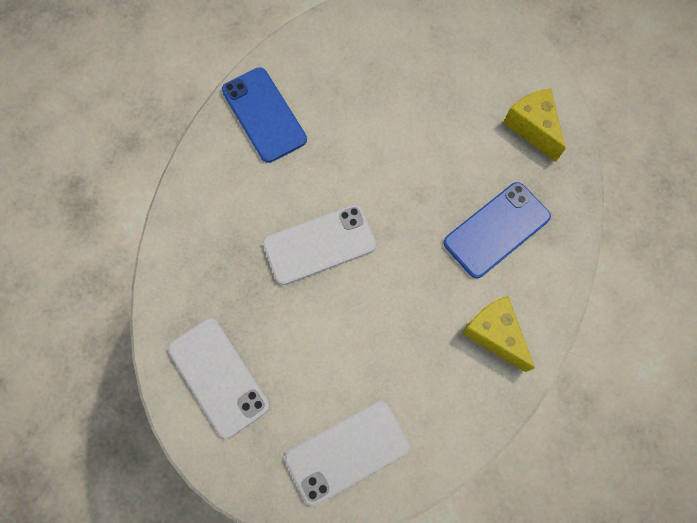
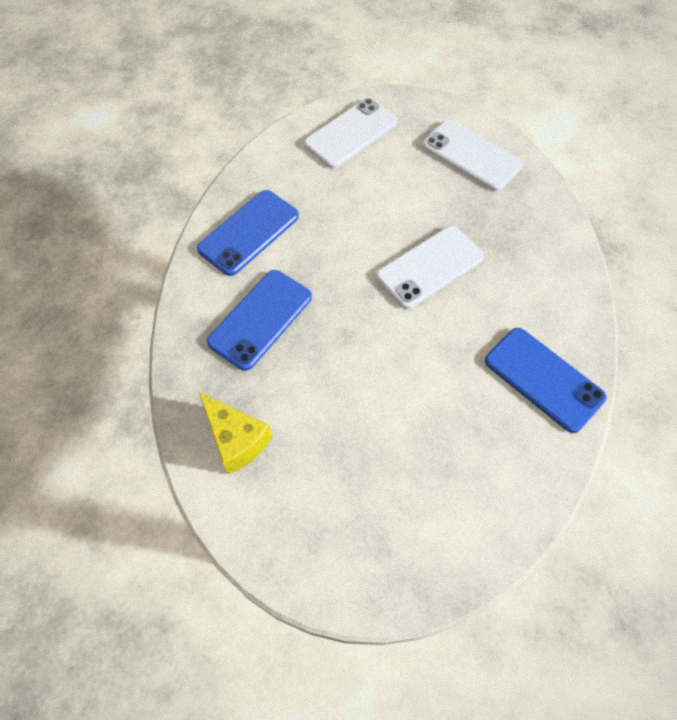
camera: 165 degrees right, 10 degrees down
yellow cheese [461,296,535,372] -> blue phone [197,190,299,276]

